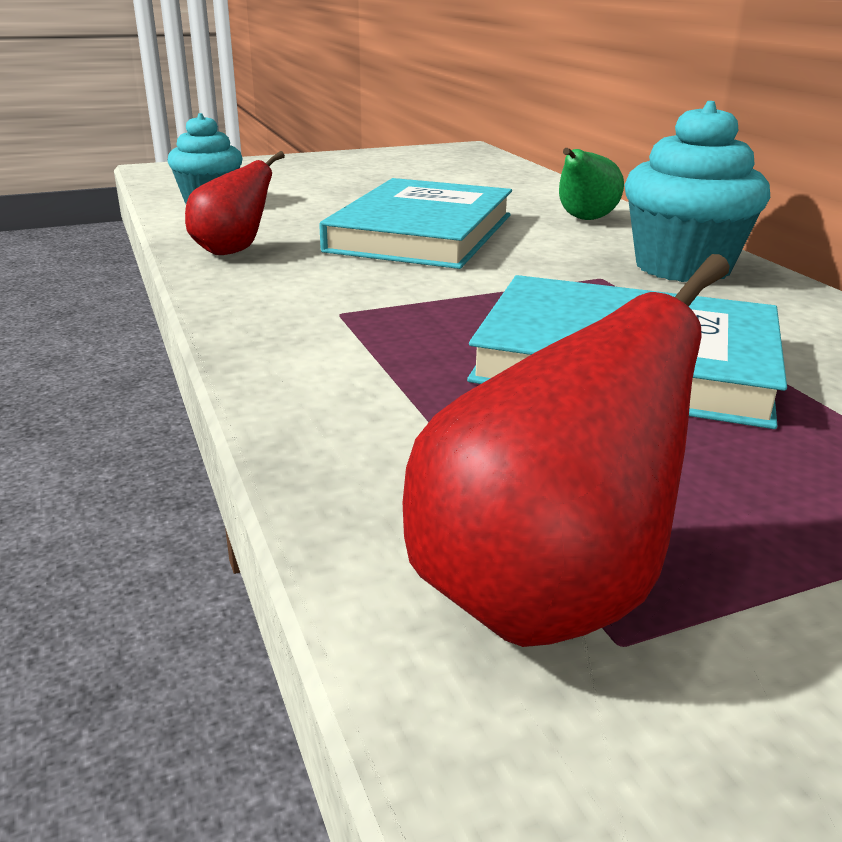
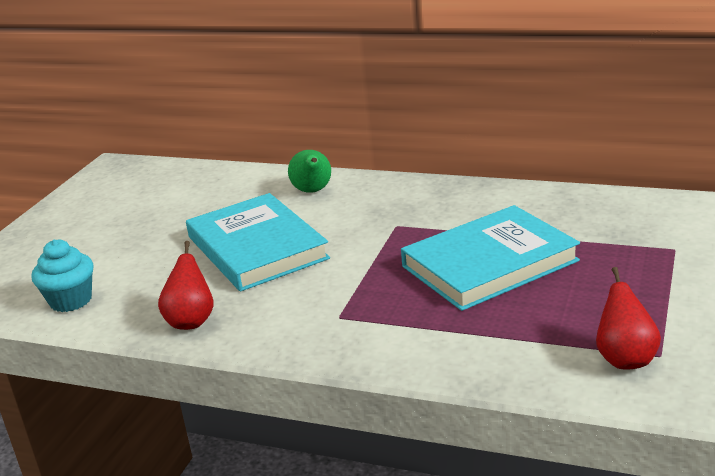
camera: 45 degrees left, 0 degrees up
red pear [402,254,730,647] -> red pear [596,267,661,370], size x0.63
turquoise cupcake [625,101,770,282] -> none

